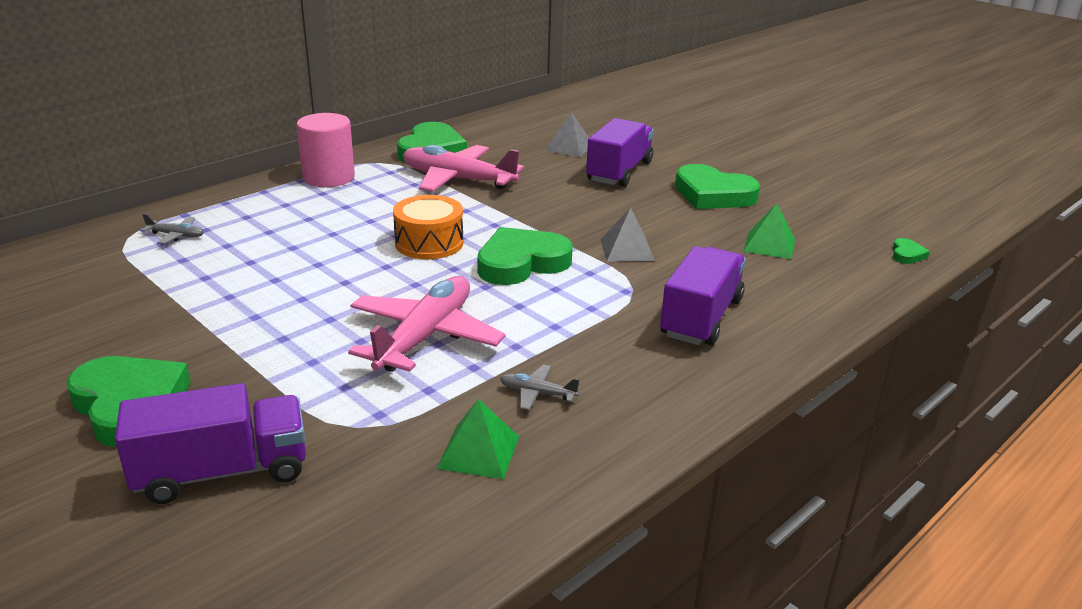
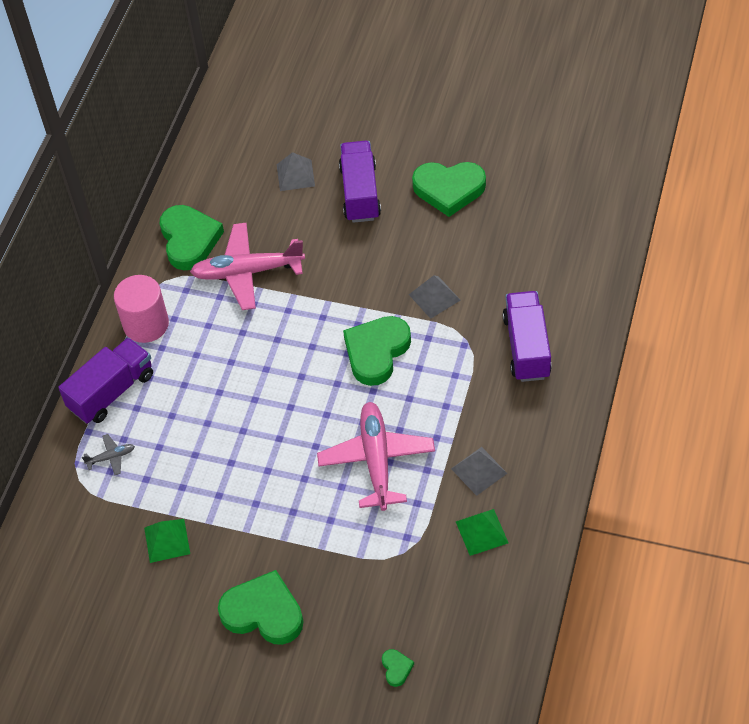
camera: 25 degrees left, 25 degrees up
purple truck [115,383,306,504] -> purple truck moved to [58,338,153,423]
orange drum [393,195,464,259] -> none
grey plane [500,365,580,411] -> grey pyramid [451,447,508,496]
green pyramid [743,203,795,259] -> green pyramid moved to [144,519,190,563]
green heart [893,238,930,264] -> green heart moved to [382,649,414,687]

